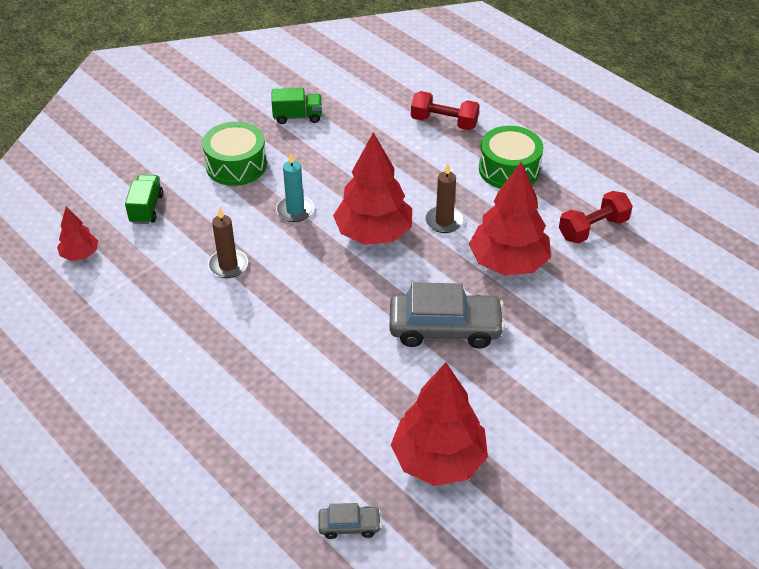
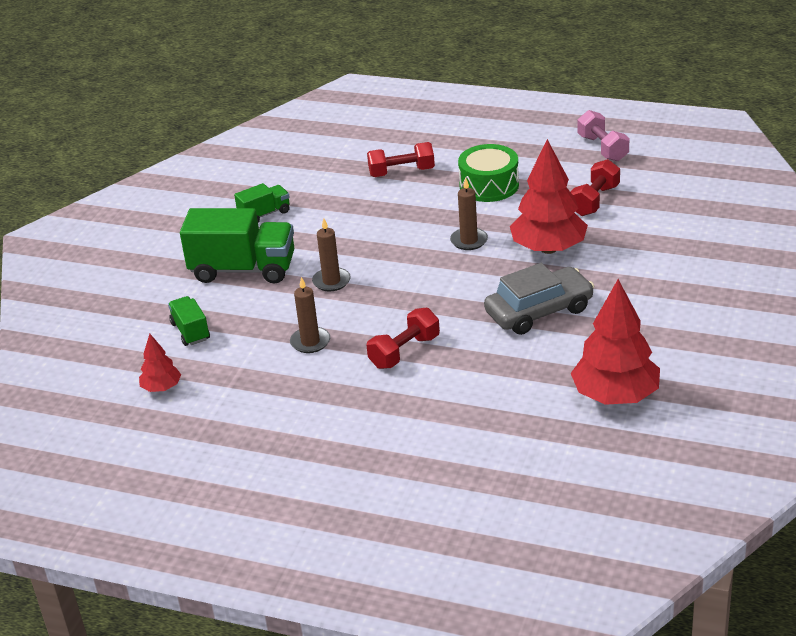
camera: 25 degrees left, 10 degrees down
green drum [202,122,267,186] -> green truck [180,208,294,284]
turquoise candle [276,153,314,222] -> brown candle [312,218,351,291]
grey car [318,503,381,539] -> none
red tree [333,132,412,245] -> none
none -> red dumbbell [366,308,440,369]
none -> pink dumbbell [577,110,629,162]

